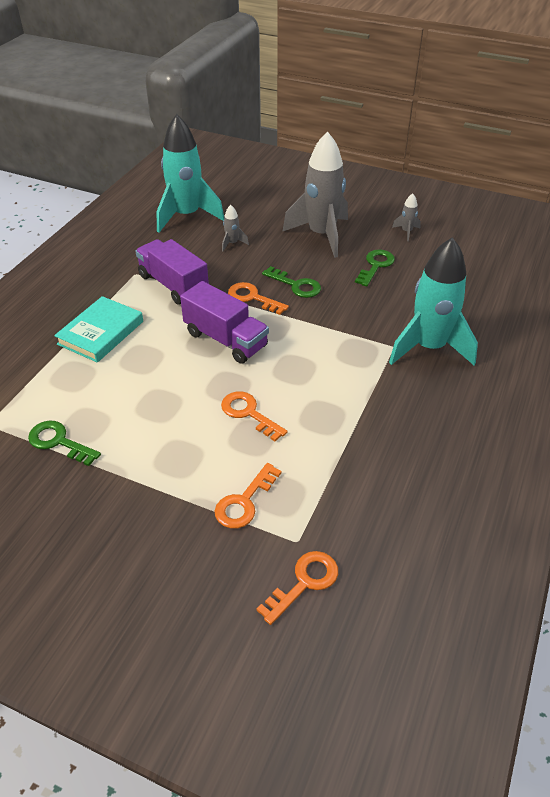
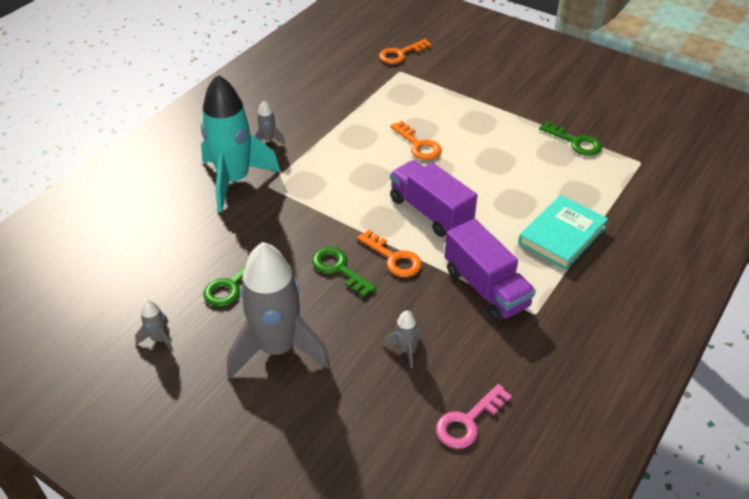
camera: 170 degrees left, 0 degrees up
turquoise rocket [156,114,224,233] -> pink key [436,384,512,449]
orange key [215,463,282,529] -> none
none -> grey rocket [254,101,285,145]

